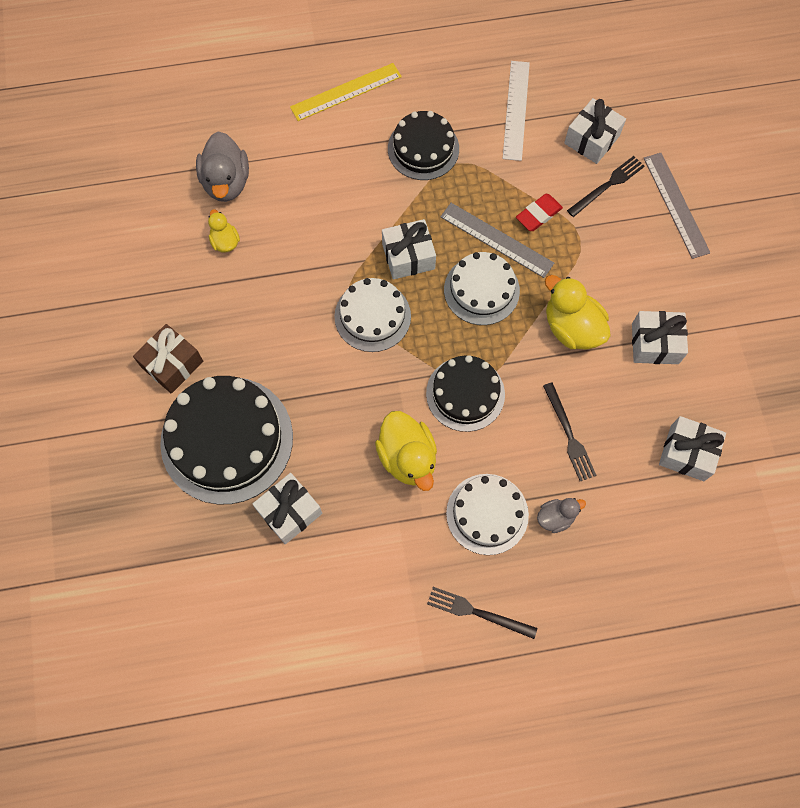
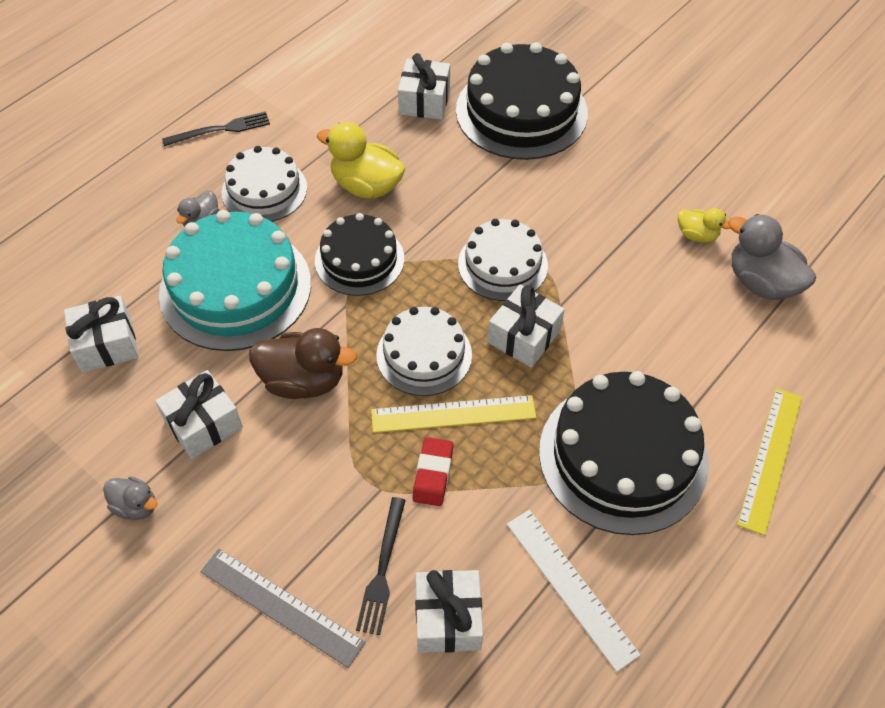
camera: 140 degrees right, 15 degrees down
brown gift [133,324,203,394] -> none
black cake [388,111,459,180] -> black cake [539,371,709,535], size x1.65
grey ruler [440,203,554,278] -> yellow ruler [371,395,536,433]
black fork [543,383,597,481] -> turquoise cake [159,210,311,351]
yellow duck [545,275,611,350] -> brown duck [249,328,357,399]
none -> grey duck [103,477,158,520]

